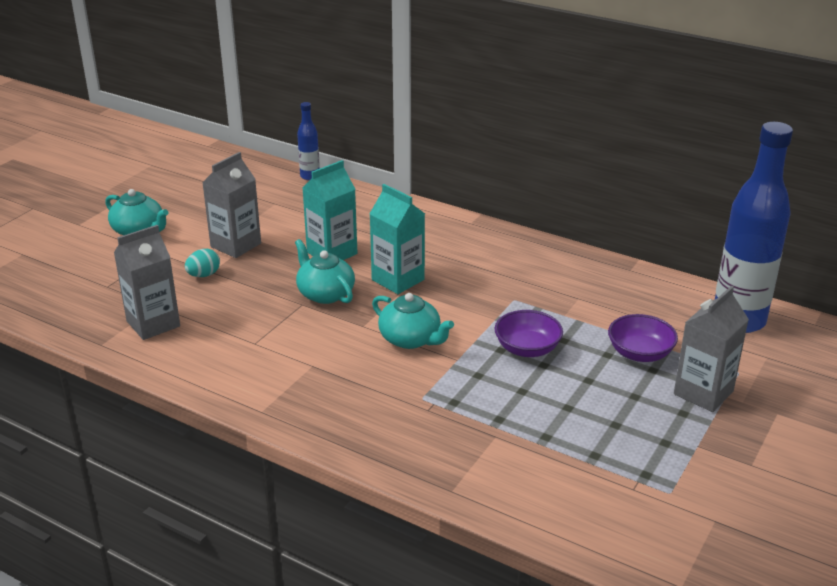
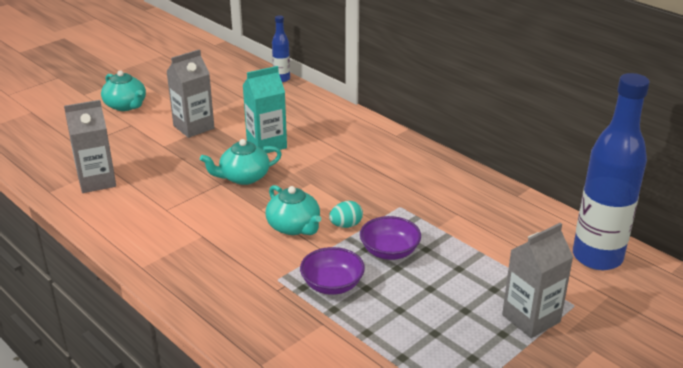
camera: 15 degrees right, 0 degrees up
turquoise egg [185,249,220,277] -> turquoise egg moved to [329,201,363,228]
turquoise teapot [295,239,355,304] -> turquoise teapot turned 90 degrees counterclockwise [200,139,282,185]
turquoise carton [369,184,425,294] -> none
purple bowl [608,314,678,362] -> purple bowl moved to [300,247,365,295]

